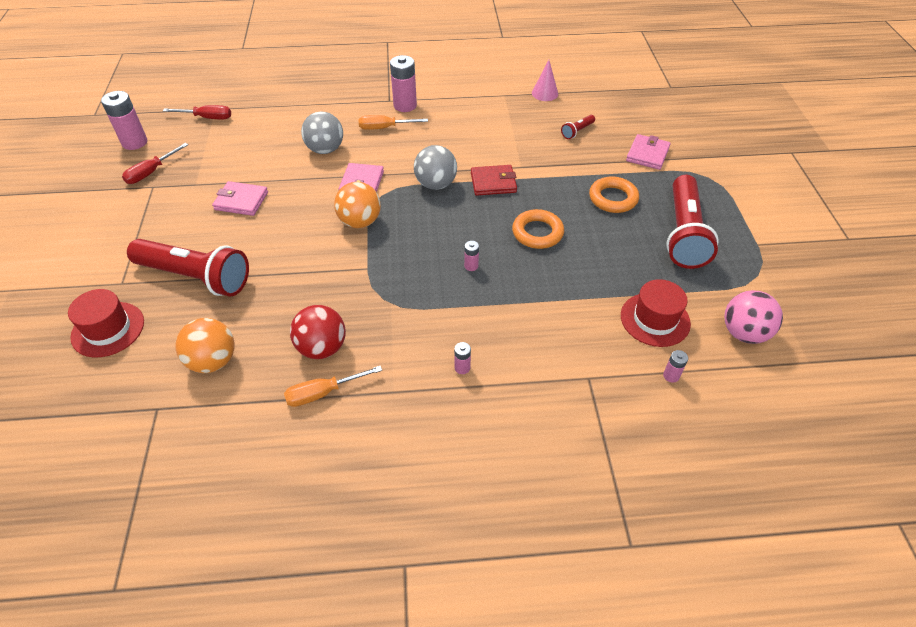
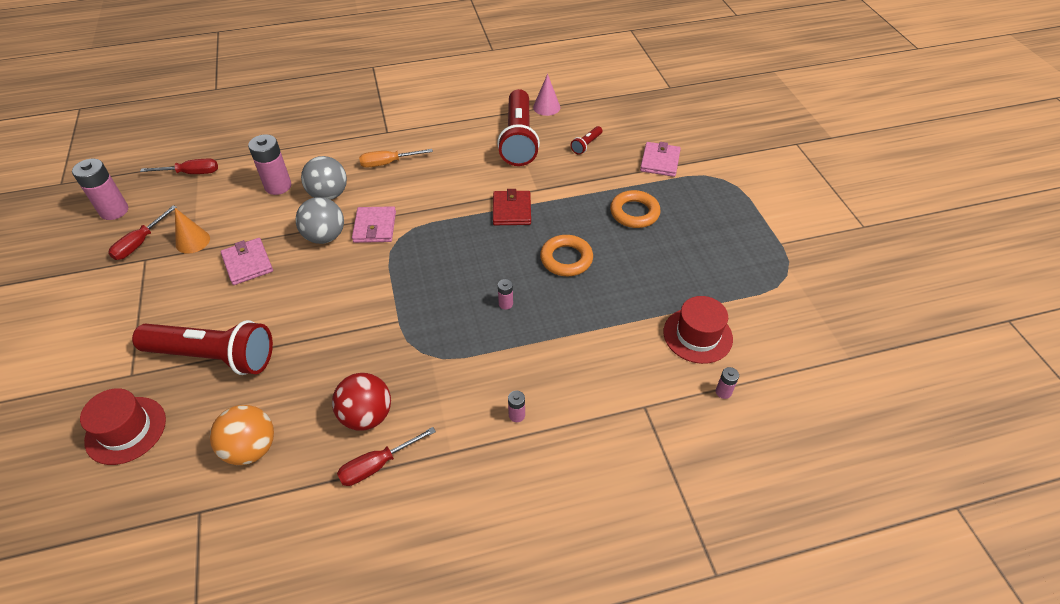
camera: 10 degrees left, 0 degrees up
pink wallet [212,181,268,216] -> pink wallet turned 60 degrees clockwise [221,238,273,285]
orange screwdriver [284,366,382,407] -> red screwdriver [337,427,436,486]
orange ball [334,182,381,228] -> none
pink battery [390,55,417,112] -> pink battery moved to [248,134,291,195]
grey ball [414,145,457,190] -> grey ball moved to [296,197,344,244]
red wallet [471,165,517,196] -> red wallet turned 75 degrees counterclockwise [493,189,531,225]
red flashlight [666,175,719,269] -> red flashlight moved to [497,89,540,166]
pink ball [724,290,783,344] -> none
none -> orange cone [175,208,210,254]

